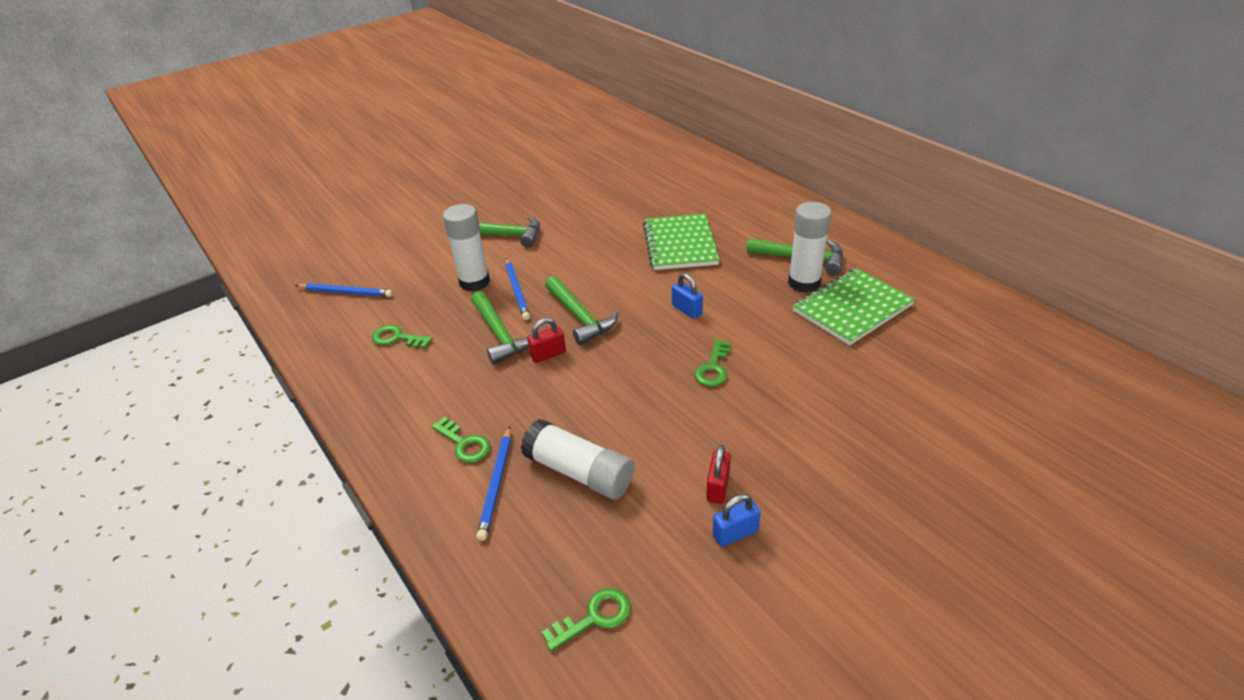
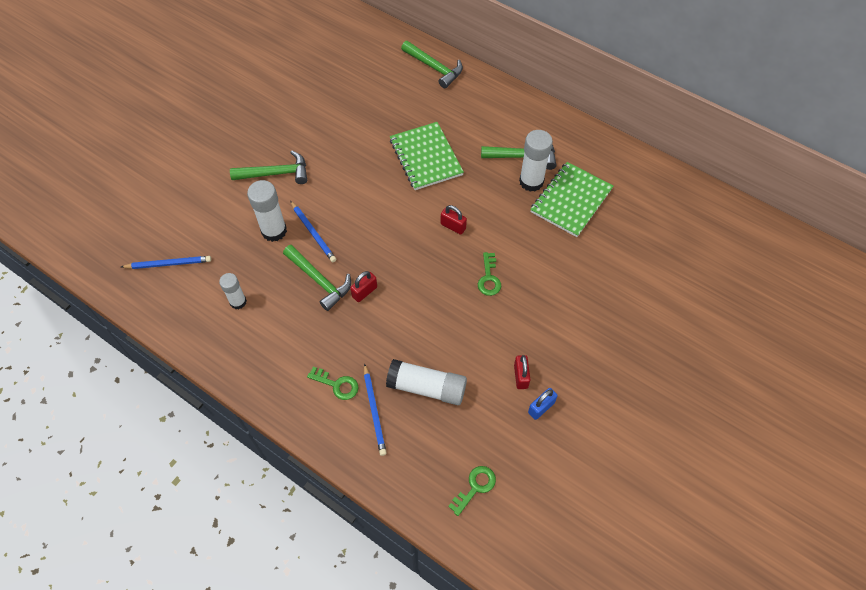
camera: 20 degrees left, 20 degrees up
green key [372,325,433,348] -> white glue stick [219,273,247,309]
green hammer [545,276,618,345] -> green hammer moved to [401,41,463,88]
blue padlock [672,273,703,319] -> red padlock [441,205,467,235]

